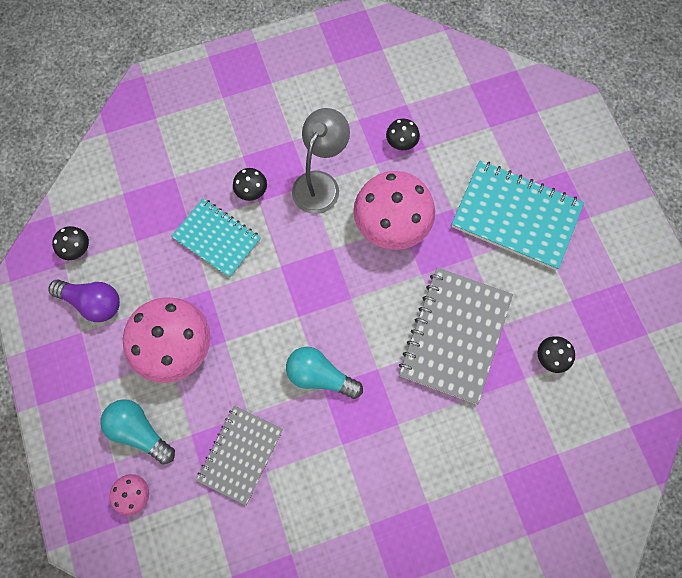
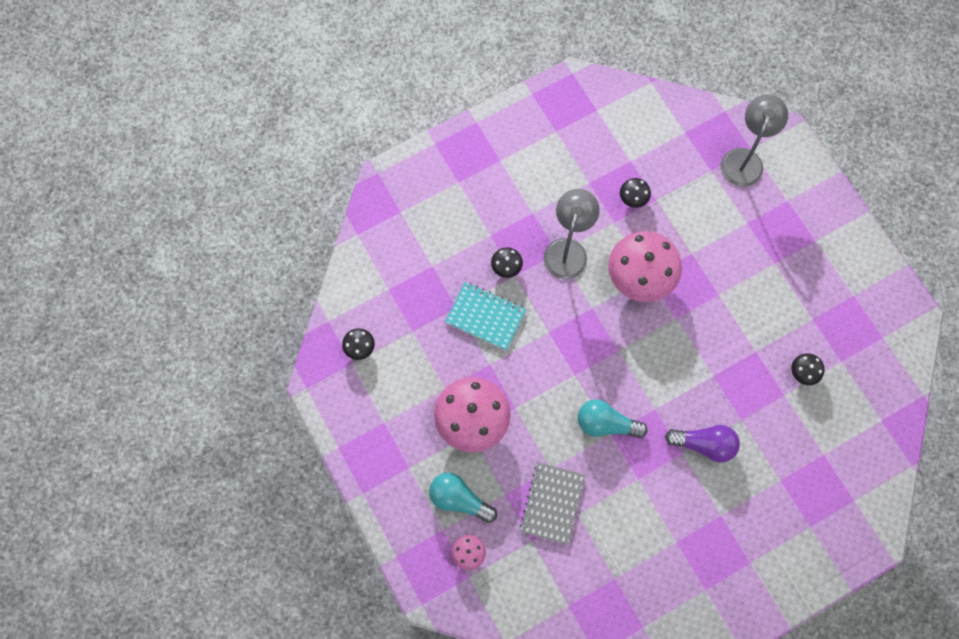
camera: 10 degrees left, 0 degrees up
purple light bulb [48,280,120,322] -> purple light bulb moved to [665,425,740,462]
grey notebook [399,268,513,404] -> none
turquoise notebook [451,161,584,270] -> none
none -> grey lamp [721,94,788,187]

